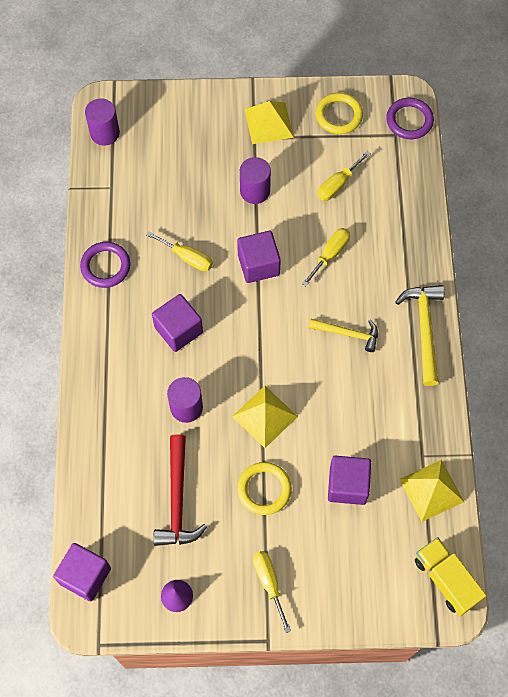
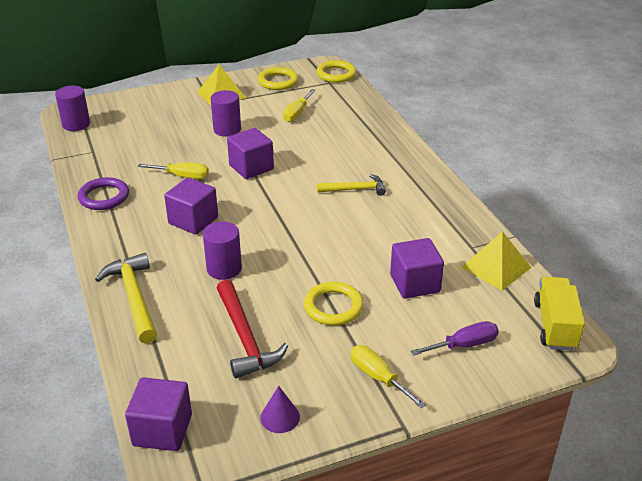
camera: 20 degrees left, 30 degrees down
yellow pyramid [232,386,298,448] -> none
yellow screwdriver [302,228,350,286] -> none
purple ring [386,98,434,139] -> yellow ring [316,60,356,83]
yellow hammer [395,285,444,386] -> yellow hammer moved to [95,253,157,344]
yellow truck [415,537,487,616] -> yellow truck turned 60 degrees clockwise [534,277,585,350]
none -> purple screwdriver [411,321,499,355]

